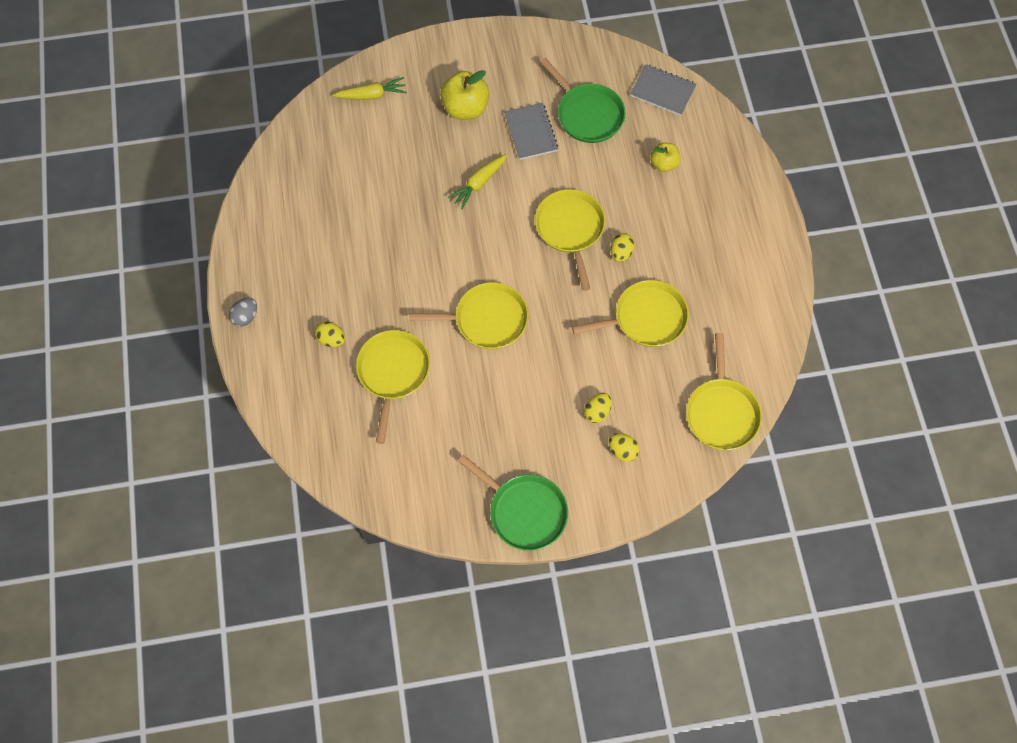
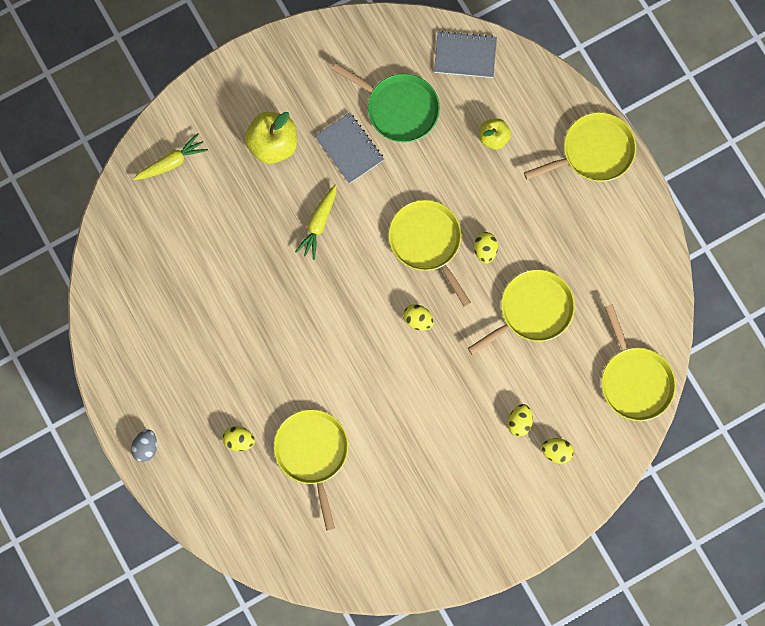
camera: 20 degrees left, 10 degrees up
yellow pan [409,282,529,349] -> yellow pan moved to [524,112,636,182]
green pan [458,455,568,551] -> none
none -> yellow egg [403,304,434,331]

